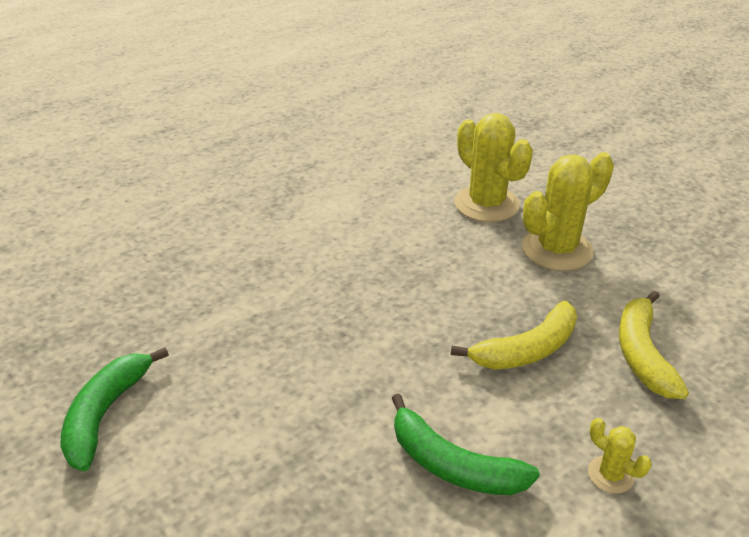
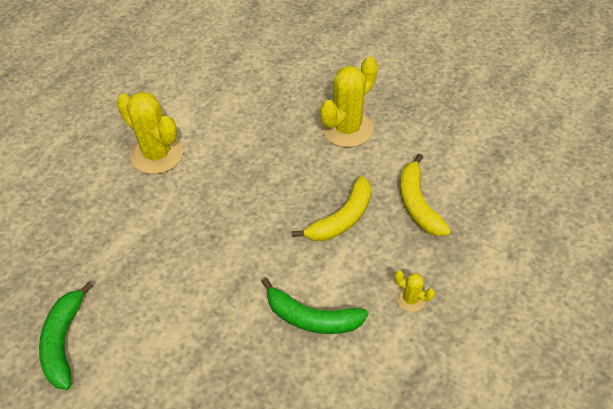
camera: 15 degrees left, 15 degrees up
yellow cactus [454,113,533,222] -> yellow cactus moved to [116,91,183,174]

